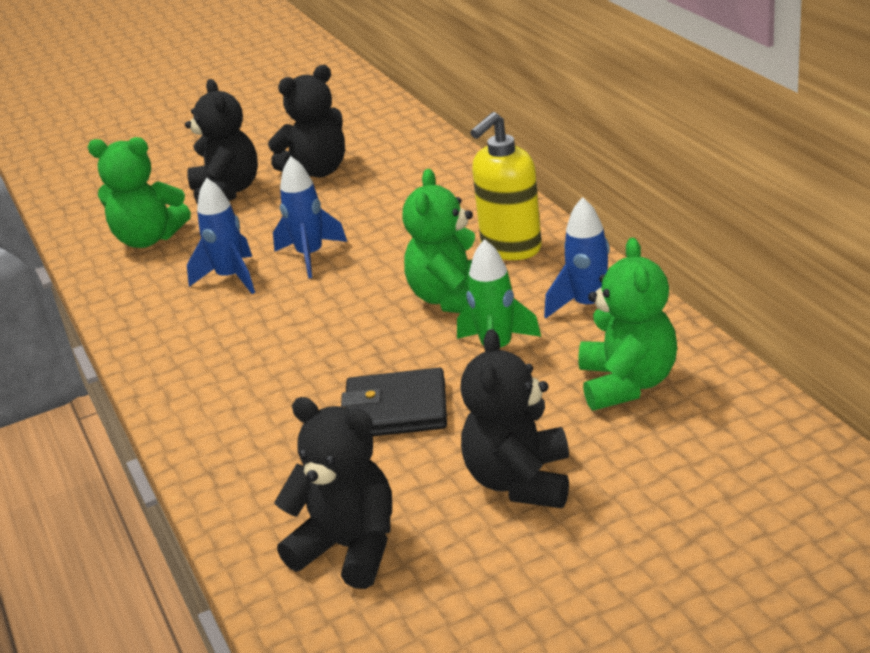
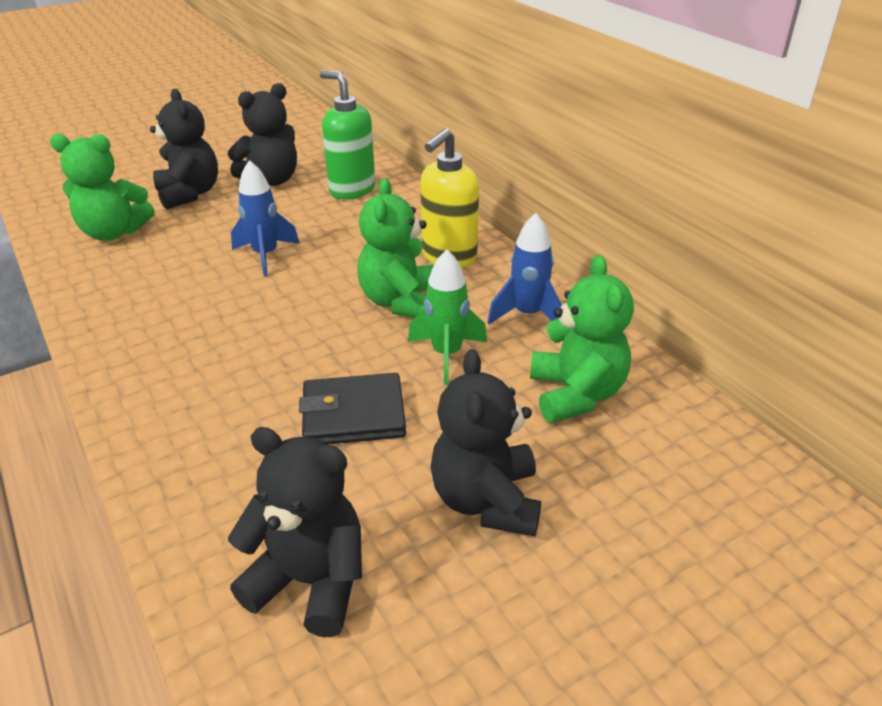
camera: 10 degrees left, 5 degrees up
blue rocket [187,178,255,294] -> none
none -> green soap dispenser [320,70,375,199]

